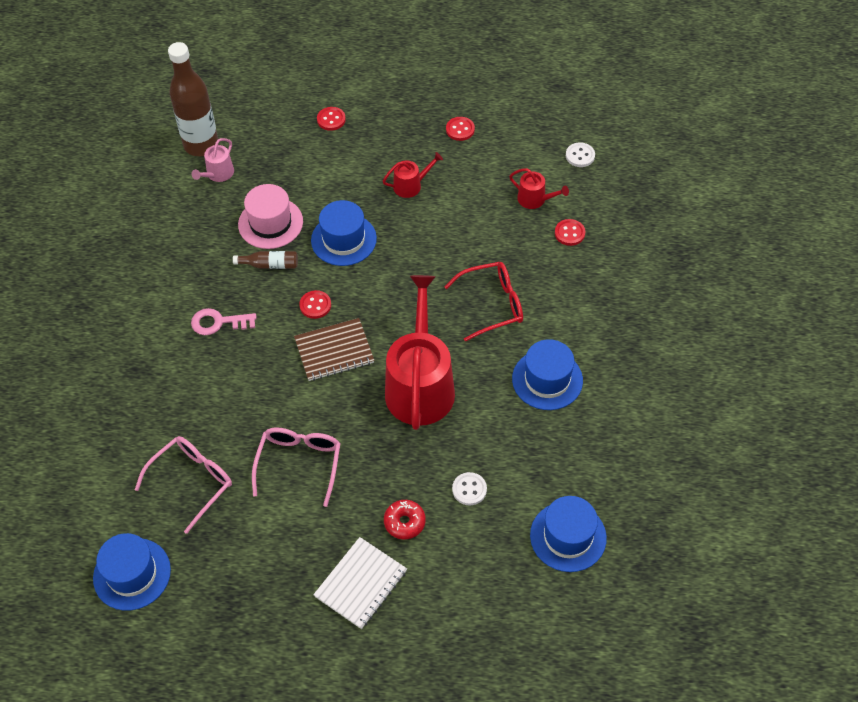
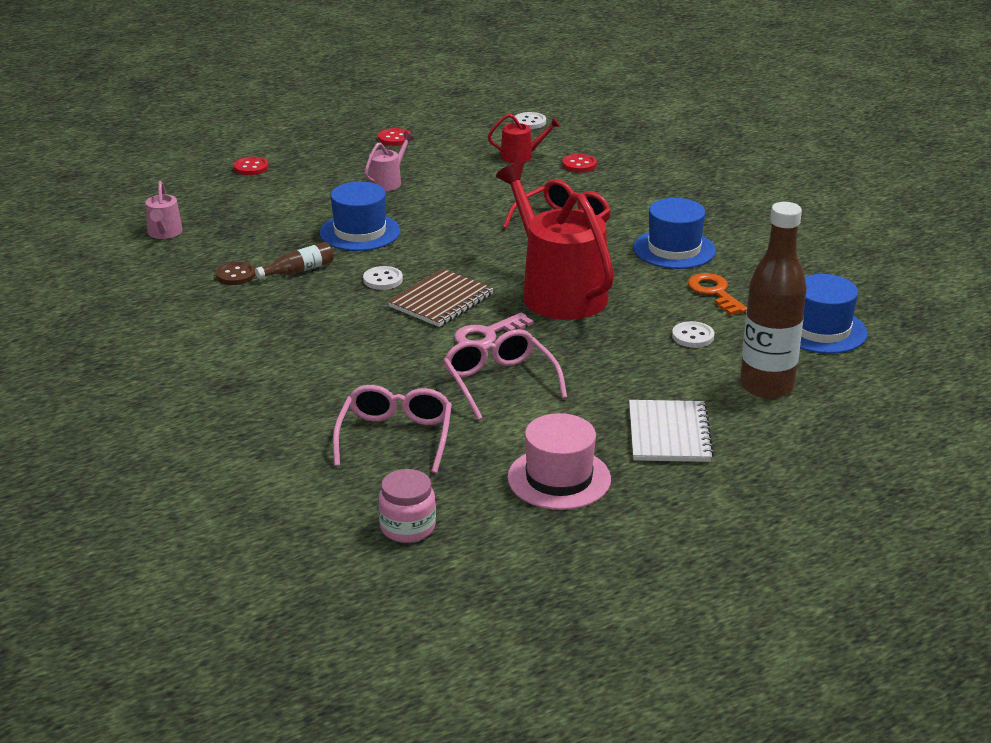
camera: 35 degrees left, 25 degrees down
blue hat [93,533,171,611] -> pink jar [378,469,436,543]
brown bottle [168,42,219,156] -> brown bottle moved to [740,202,807,399]
pink key [191,308,257,335] -> pink key moved to [454,312,533,345]
pink hat [238,184,303,249] -> pink hat moved to [507,413,611,510]
red button [299,290,331,319] -> white button [363,266,403,290]
red watering can [383,152,443,198] -> pink watering can [364,133,414,191]
red donut [384,500,426,539] -> none
none -> brown button [216,262,256,285]
none -> orange key [688,273,747,315]

